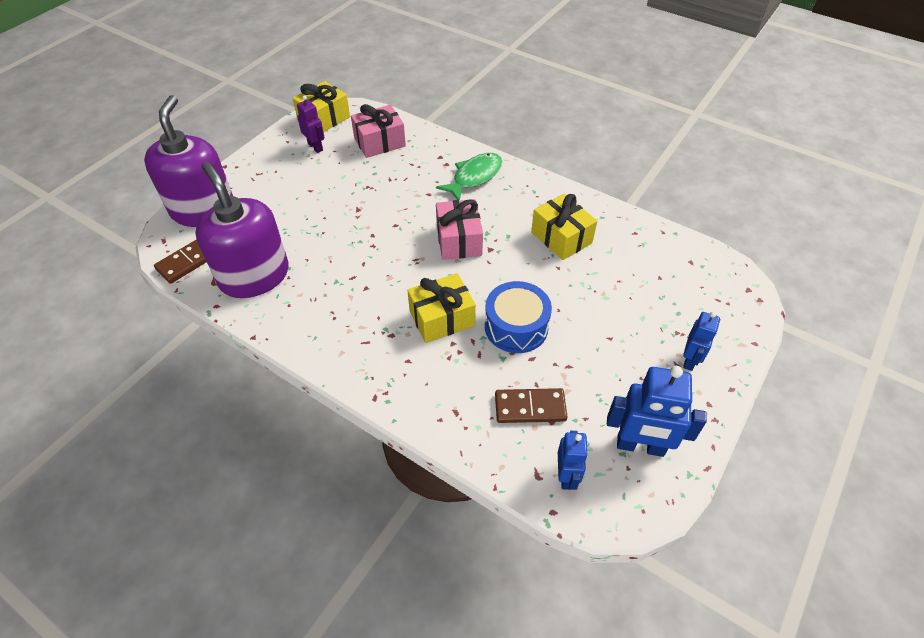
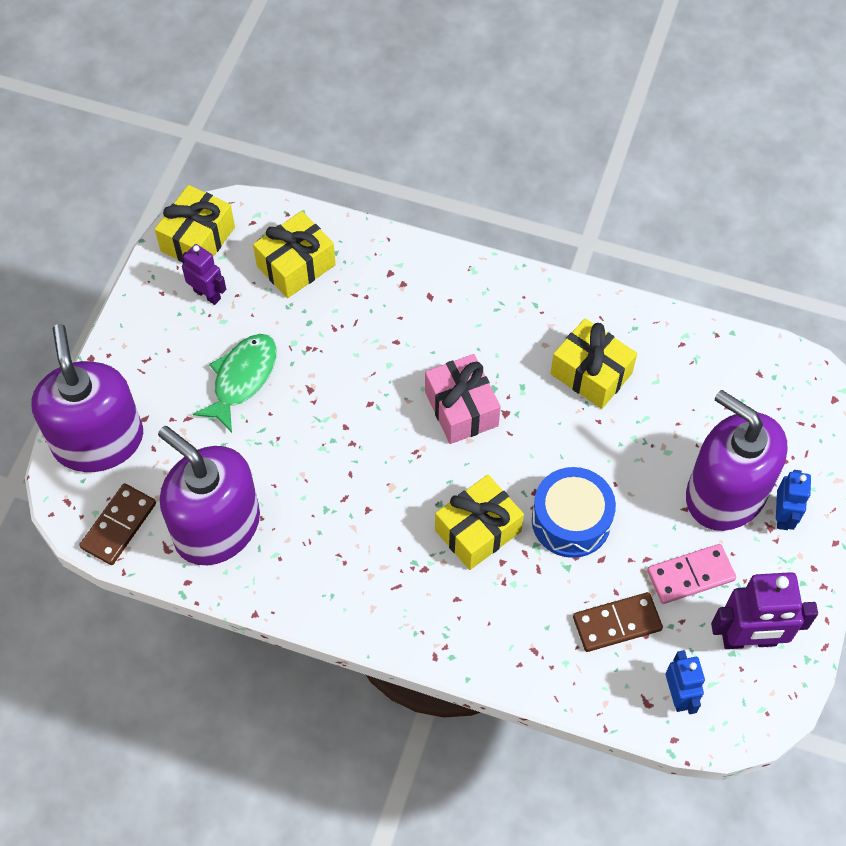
camera: 15 degrees left, 10 degrees up
pink gift [351,104,406,158] -> yellow gift [253,211,336,298]
green fish [436,153,502,201] -> green fish moved to [193,334,277,433]
blue robot [607,366,707,457] -> purple robot [711,572,818,649]
none -> pink domino [647,544,736,604]
none -> purple soap dispenser [686,390,788,531]

